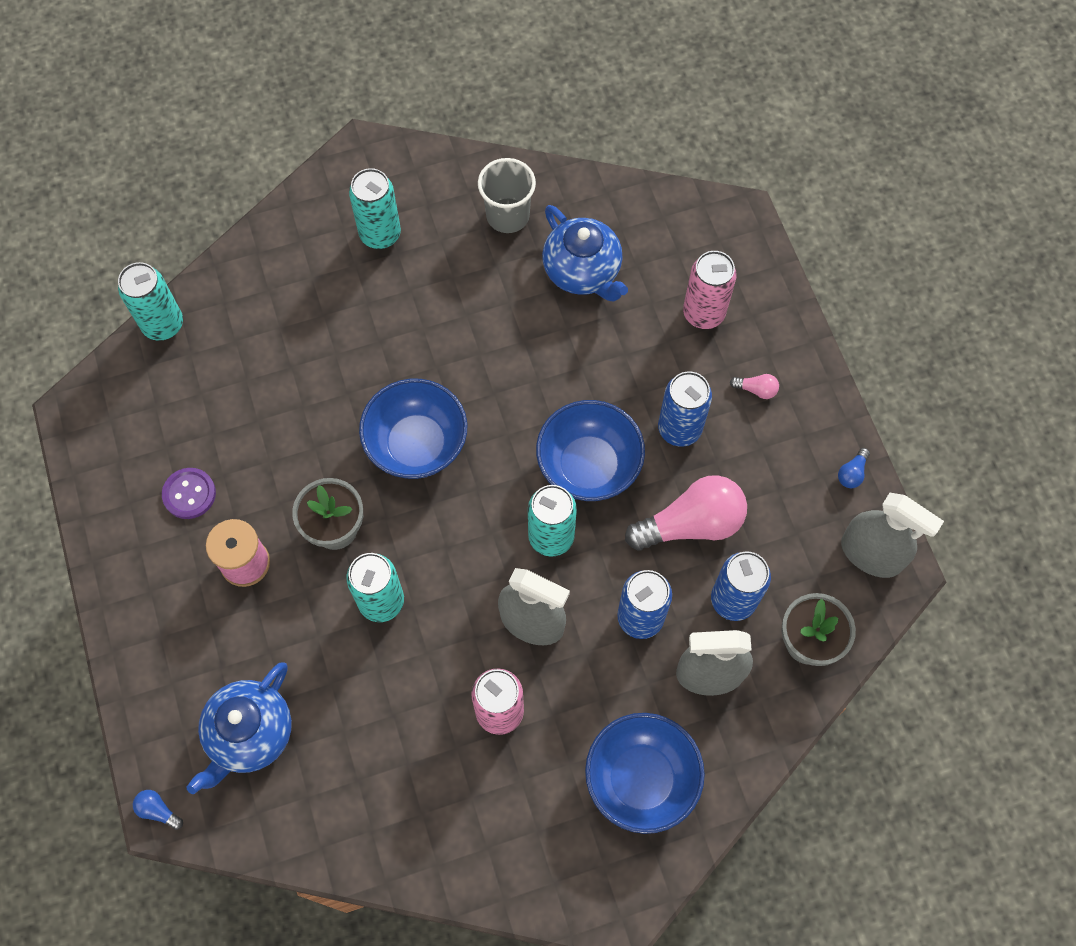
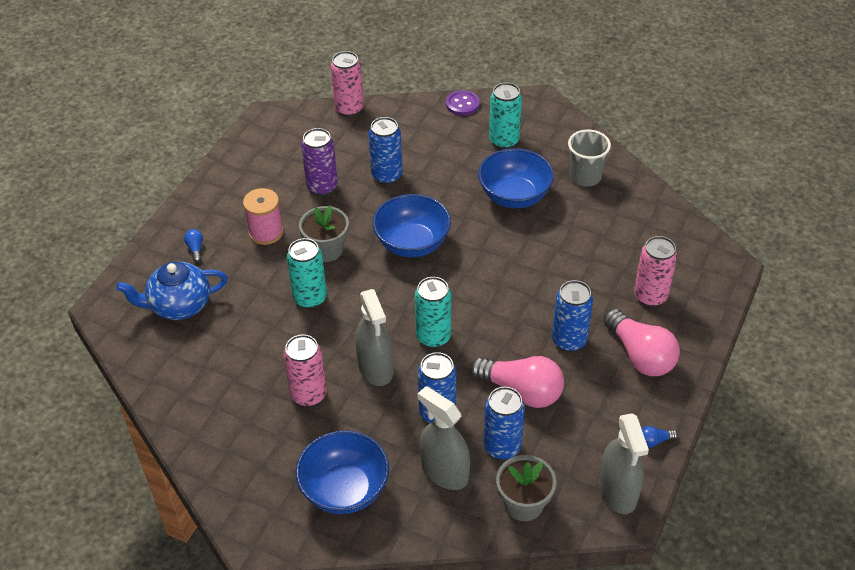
camera: 45 degrees right, 20 degrees down
turquoise can [118,262,183,341] -> pink can [331,51,364,117]
blue light bulb [133,790,183,830] -> blue light bulb moved to [184,229,203,262]
purple button [162,468,216,519] -> purple button moved to [446,90,480,116]
blue bowl [536,400,645,501] -> blue bowl moved to [478,148,554,208]
blue teapot [542,205,628,302] -> none
pink light bulb [730,374,779,399] -> pink light bulb [603,309,680,376], size x2.45
none -> purple can [301,128,338,196]
none -> blue can [369,117,402,185]

